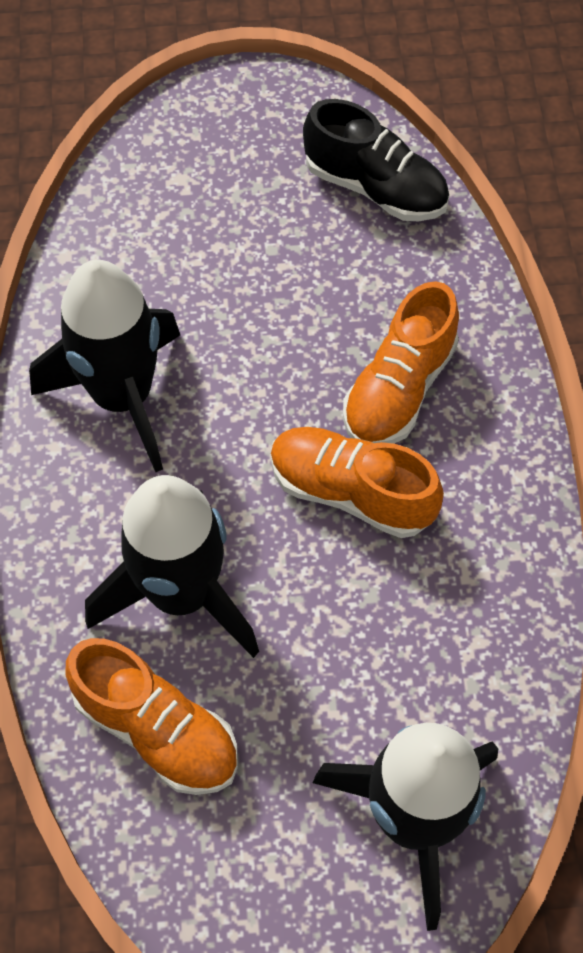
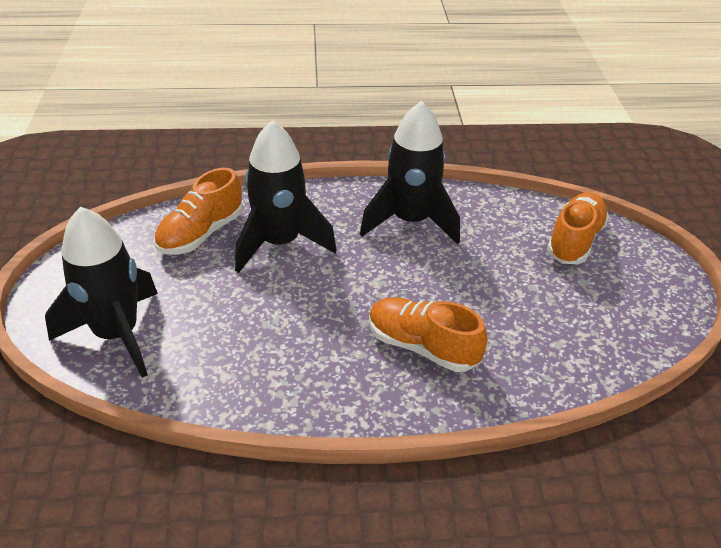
camera: 90 degrees right, 20 degrees down
orange shoe [271,427,444,538] -> orange shoe moved to [547,192,609,264]
black shoe [303,99,449,221] -> none

